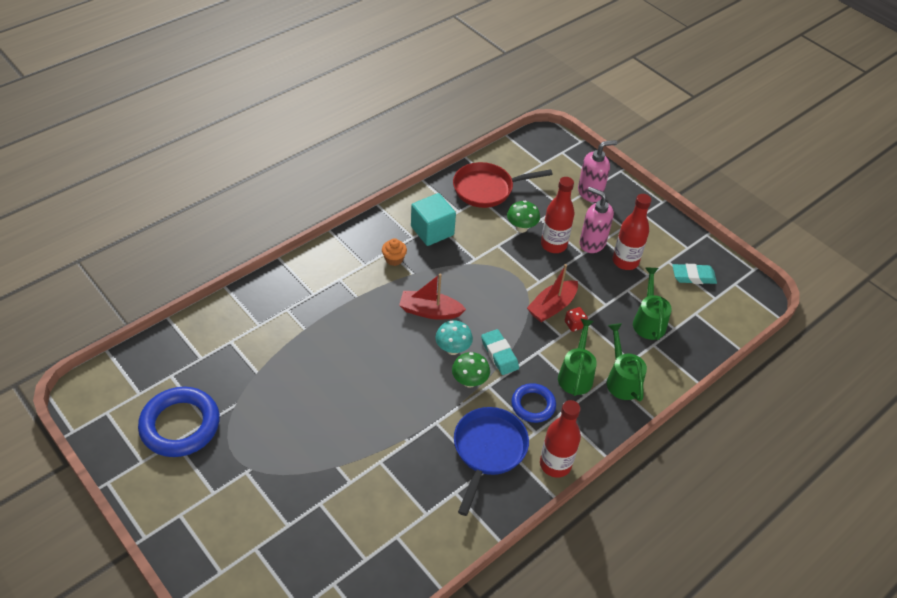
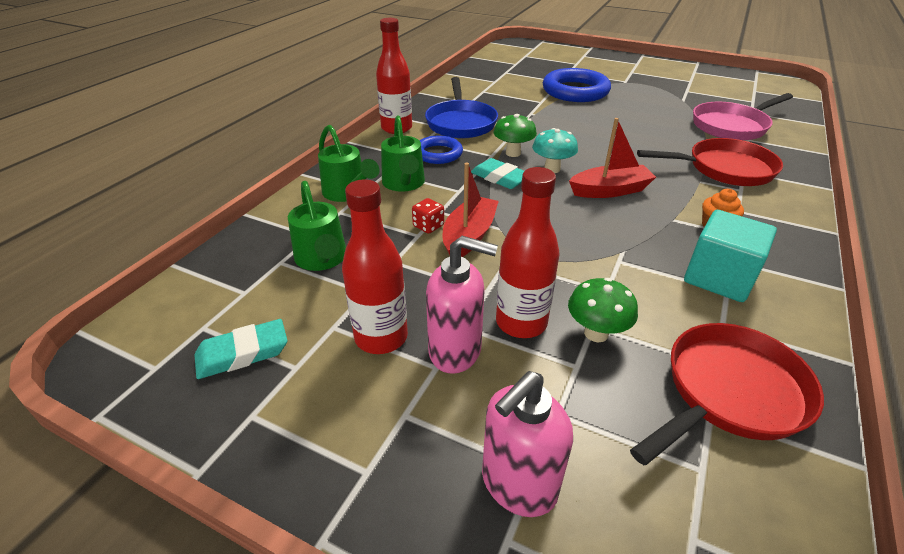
camera: 160 degrees right, 10 degrees down
blue ring [138,387,220,457] -> blue ring moved to [543,68,611,102]
none -> red pan [637,138,783,186]
none -> pink pan [693,93,793,141]

